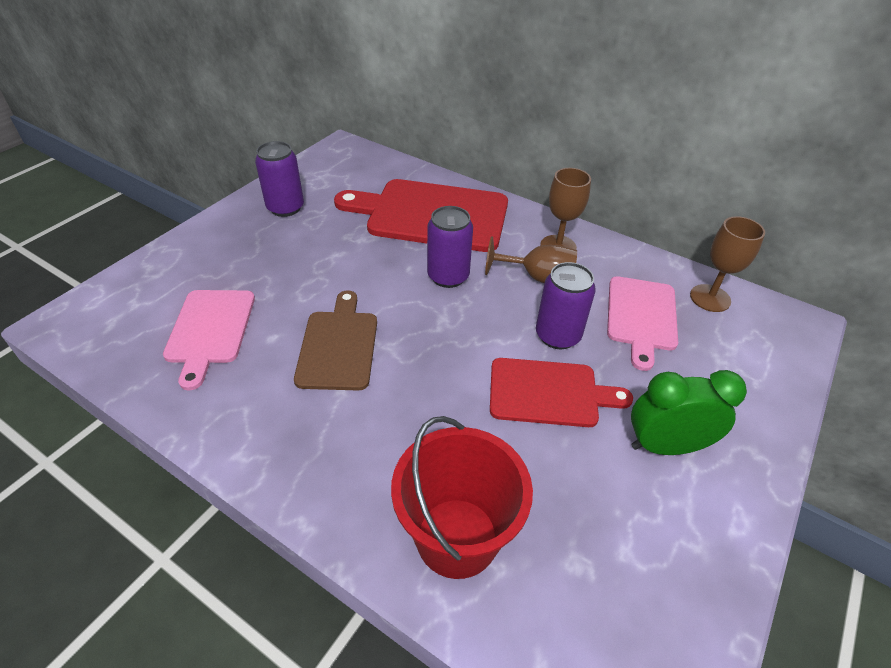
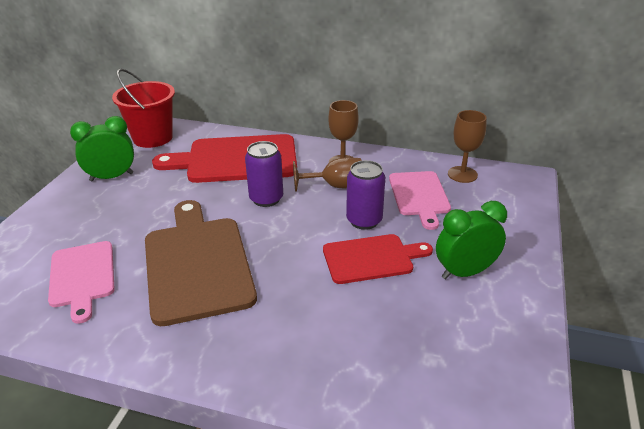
camera: 15 degrees left, 10 degrees down
purple can [255,141,304,217] -> green clock [70,116,134,181]
brown cutting board [294,290,377,391] -> brown cutting board [145,200,257,326], size x1.65
red bucket [391,416,533,579] -> red bucket moved to [112,68,175,148]

